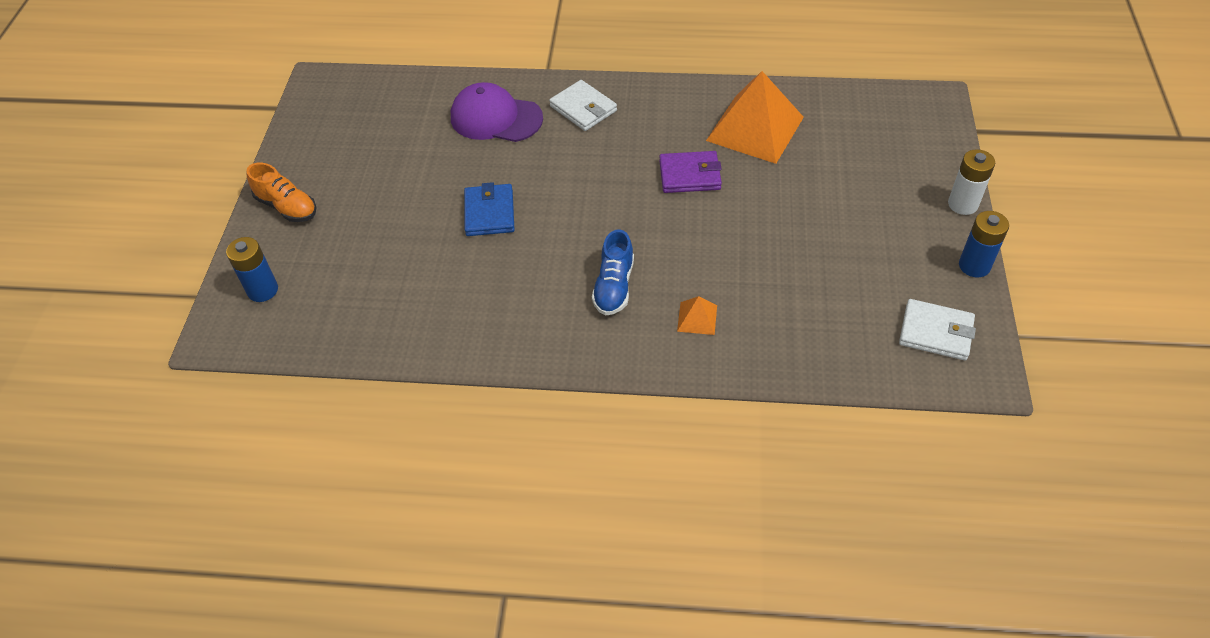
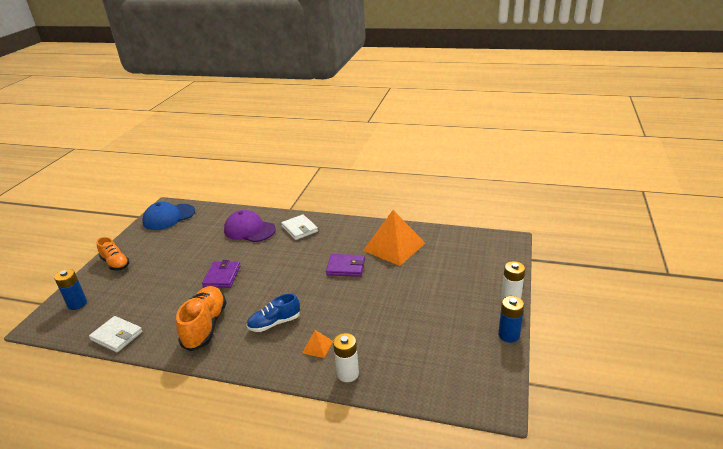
camera: 10 degrees right, 20 degrees down
blue wallet [464,182,515,236] -> purple wallet [202,260,241,288]
blue shoe [592,229,634,316] -> blue shoe turned 45 degrees clockwise [247,293,300,332]
white wallet [899,299,976,360] -> white wallet moved to [89,316,142,353]
none -> blue cap [142,202,195,230]
none -> orange shoe [176,286,227,351]
none -> white battery [333,333,359,382]

